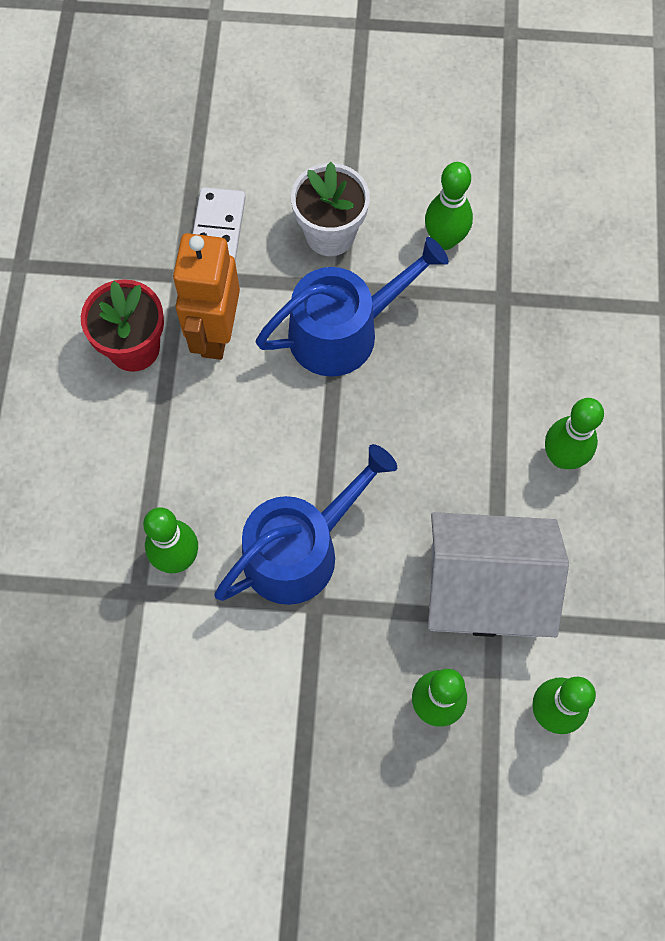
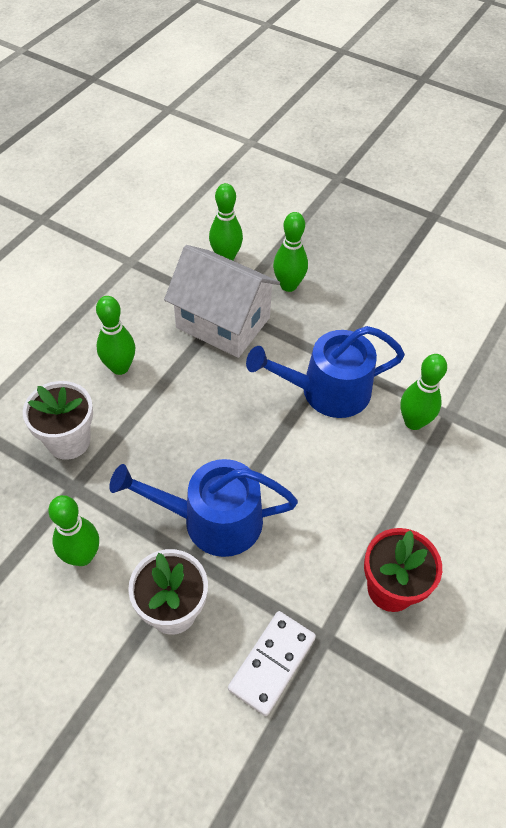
camera: 155 degrees left, 15 degrees down
orange robot [173,233,240,360] -> none
none -> white flower pot [23,381,93,460]

